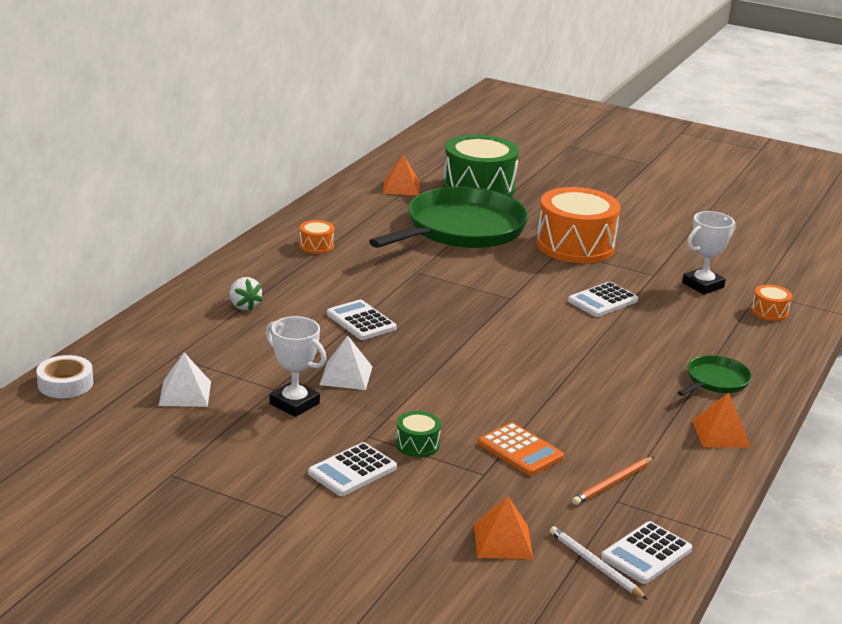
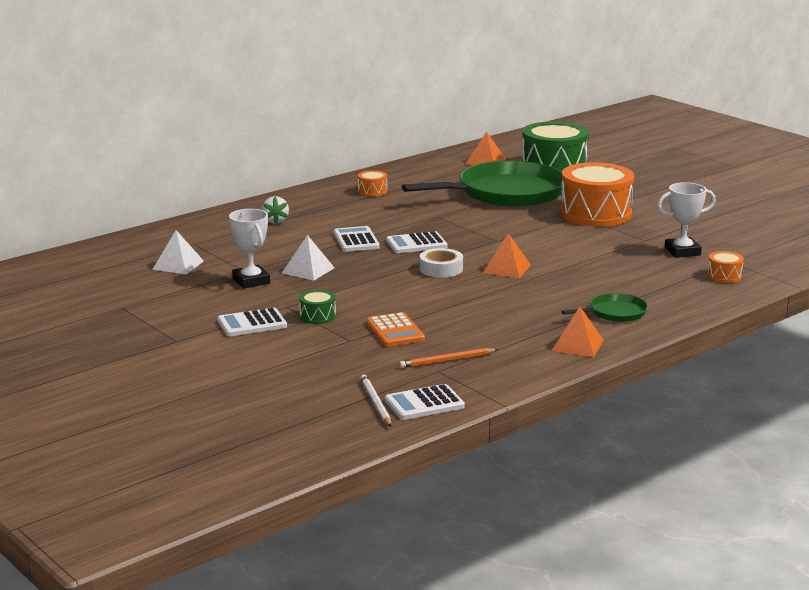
camera: 25 degrees right, 5 degrees down
white tape [36,355,93,398] -> white tape moved to [420,248,463,278]
orange pyramid [474,496,533,559] -> orange pyramid moved to [483,233,531,278]
white calculator [568,282,638,317] -> white calculator moved to [386,231,447,253]

